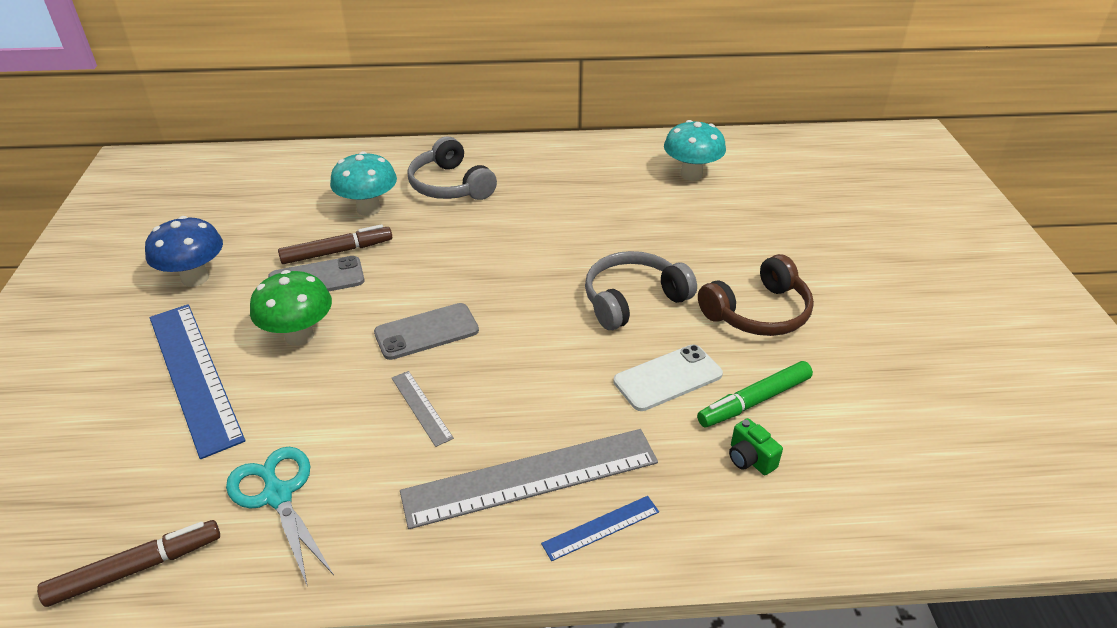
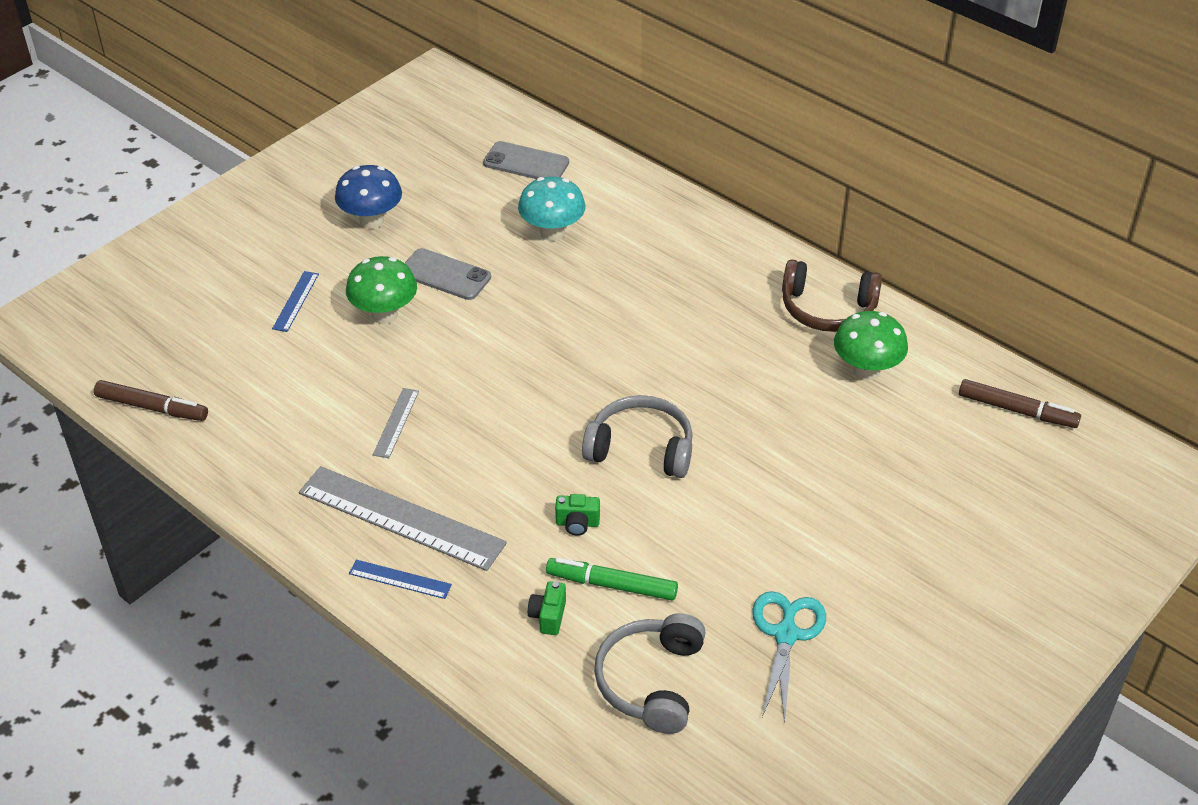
camera: 45 degrees right, 5 degrees up
blue ruler [150,304,245,459] -> blue ruler [272,271,319,332], size x0.46
turquoise scissors [226,447,334,587] -> turquoise scissors moved to [752,591,826,723]
brown marker [278,224,392,264] -> brown marker moved to [959,379,1081,428]
grey phone [374,303,479,360] -> grey phone moved to [483,141,569,179]
grey headphones [408,136,497,200] -> grey headphones moved to [594,613,706,734]
white phone [613,345,723,411] -> green camera [555,494,600,536]
turquoise mushroom [664,120,726,181] -> green mushroom [834,311,908,380]
brown headphones [698,254,814,336] -> brown headphones moved to [782,259,882,332]

